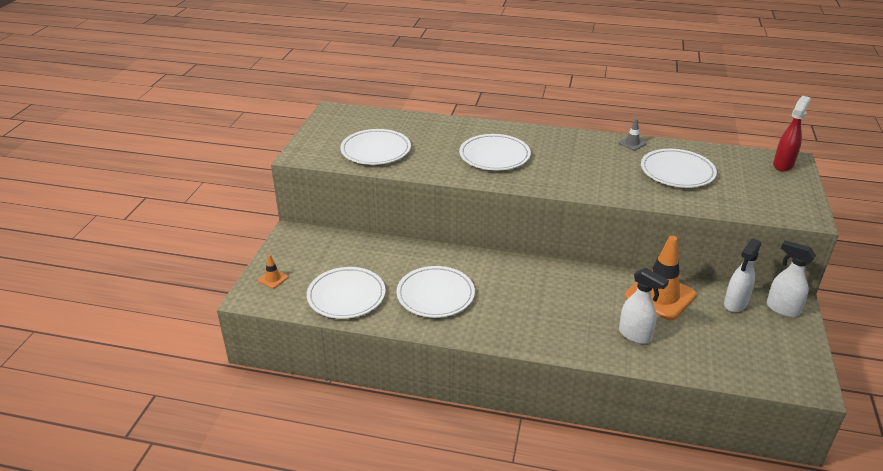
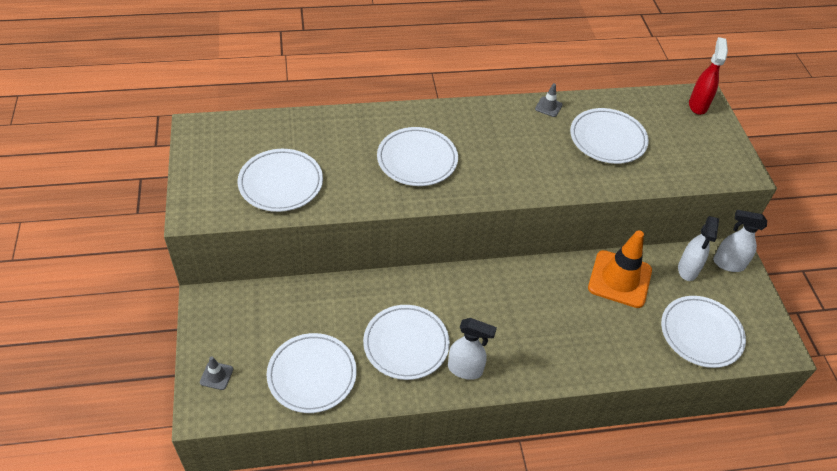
camera: 25 degrees left, 15 degrees up
orange traffic cone [258,254,288,288] -> grey traffic cone [200,357,233,390]
white spray bottle [619,268,669,344] -> white spray bottle moved to [448,318,497,380]
none -> white plate [661,296,746,368]

